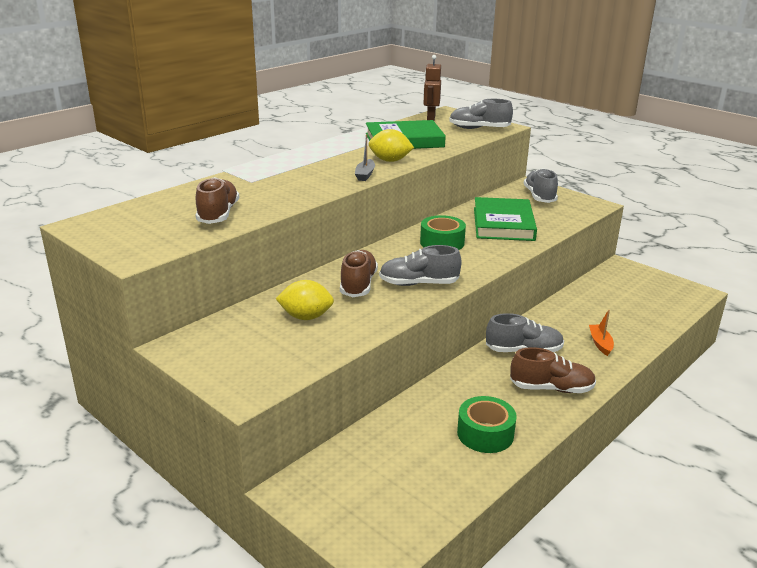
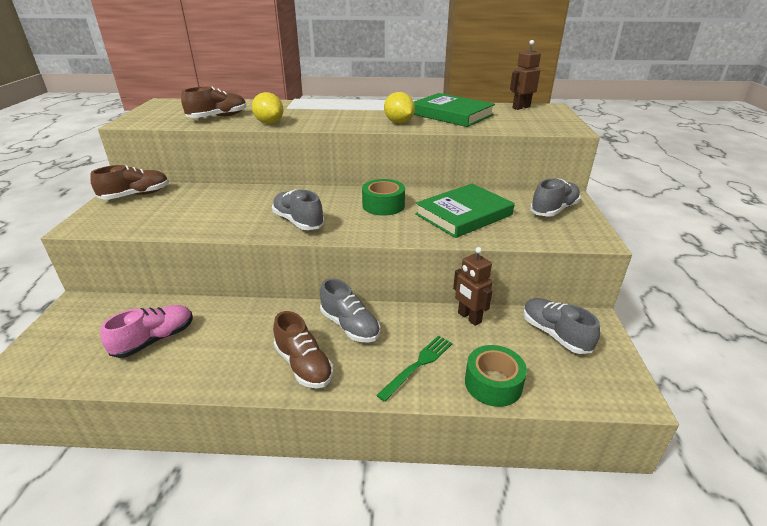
camera: 50 degrees right, 5 degrees up
yellow lemon [276,280,334,320] -> yellow lemon moved to [252,92,284,124]
brown shoe [340,250,378,297] -> brown shoe moved to [90,165,169,200]
grey boat [355,134,375,181] -> none
grey shoe [449,99,513,129] -> grey shoe moved to [523,298,600,354]
green tape [457,396,517,453] -> green tape moved to [465,345,527,407]
orange boat [589,310,614,356] -> green fork [376,335,453,402]
none -> pink shoe [100,305,193,358]
none -> brown robot [453,247,492,326]

